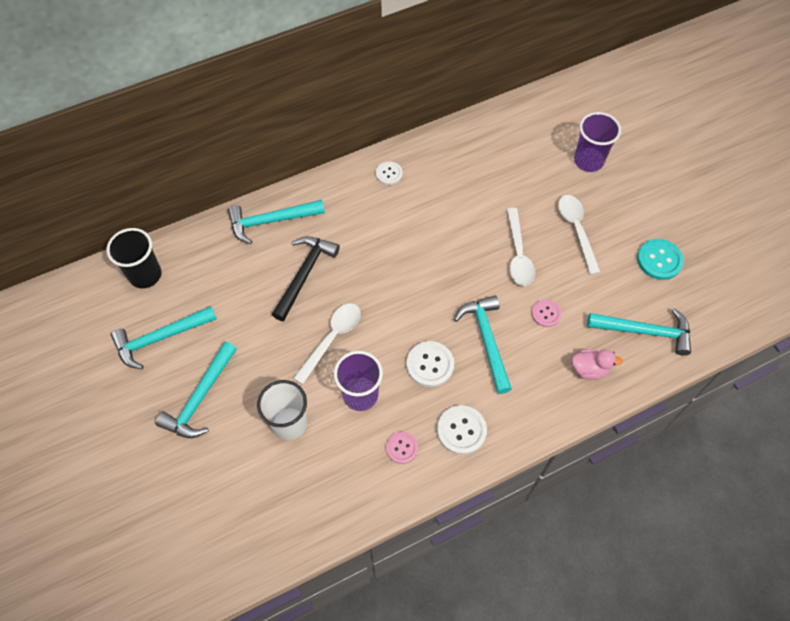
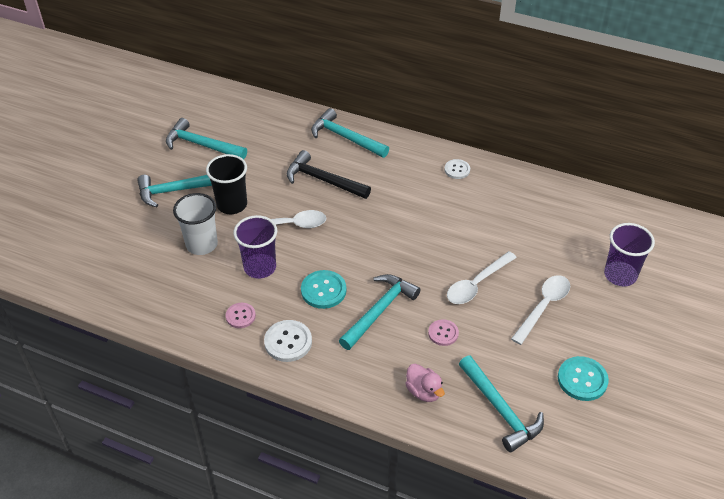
camera: 50 degrees right, 15 degrees down
black cup [106,228,161,288] -> black cup moved to [206,154,247,214]
black hammer [272,236,340,321] -> black hammer turned 135 degrees counterclockwise [286,150,371,199]
white button [406,341,454,387] -> turquoise button [301,270,346,309]

